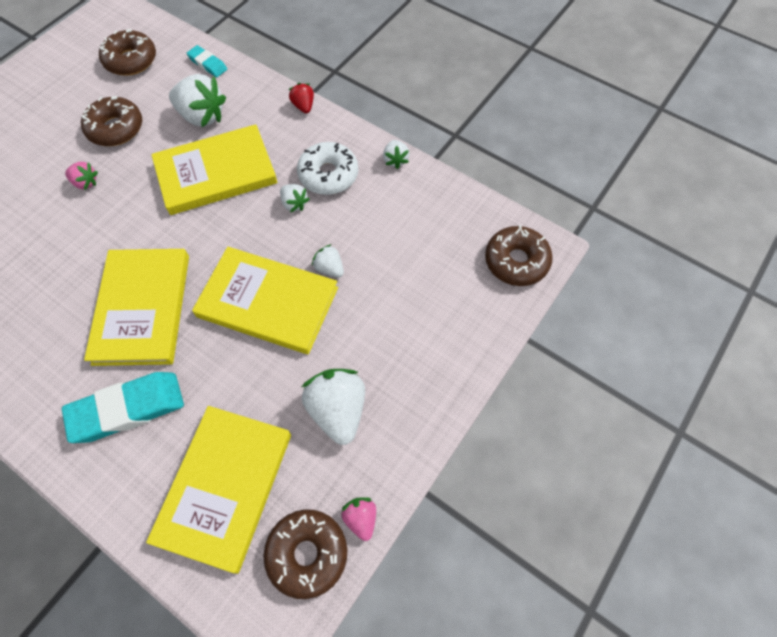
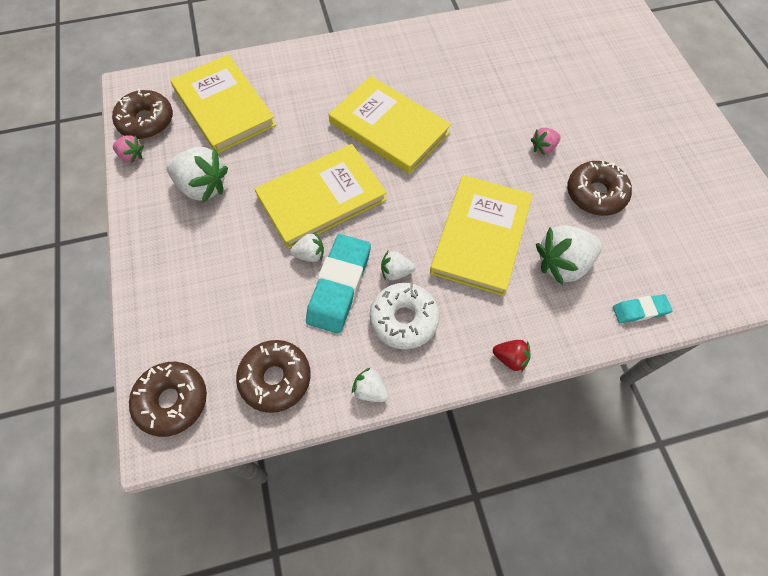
camera: 130 degrees right, 0 degrees up
turquoise eraser [62,372,184,443] -> turquoise eraser moved to [306,234,371,334]
brown donut [99,29,156,76] -> brown donut moved to [236,340,311,413]

